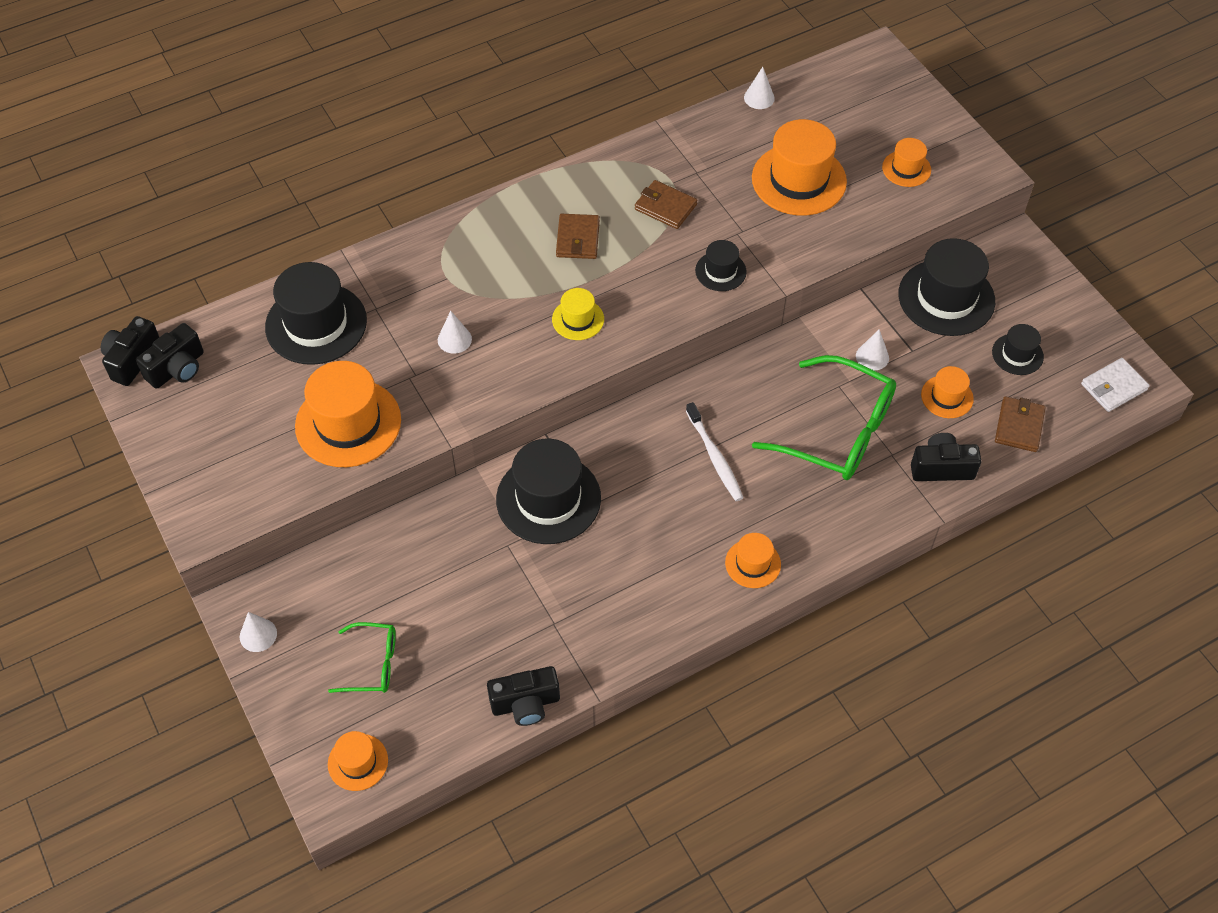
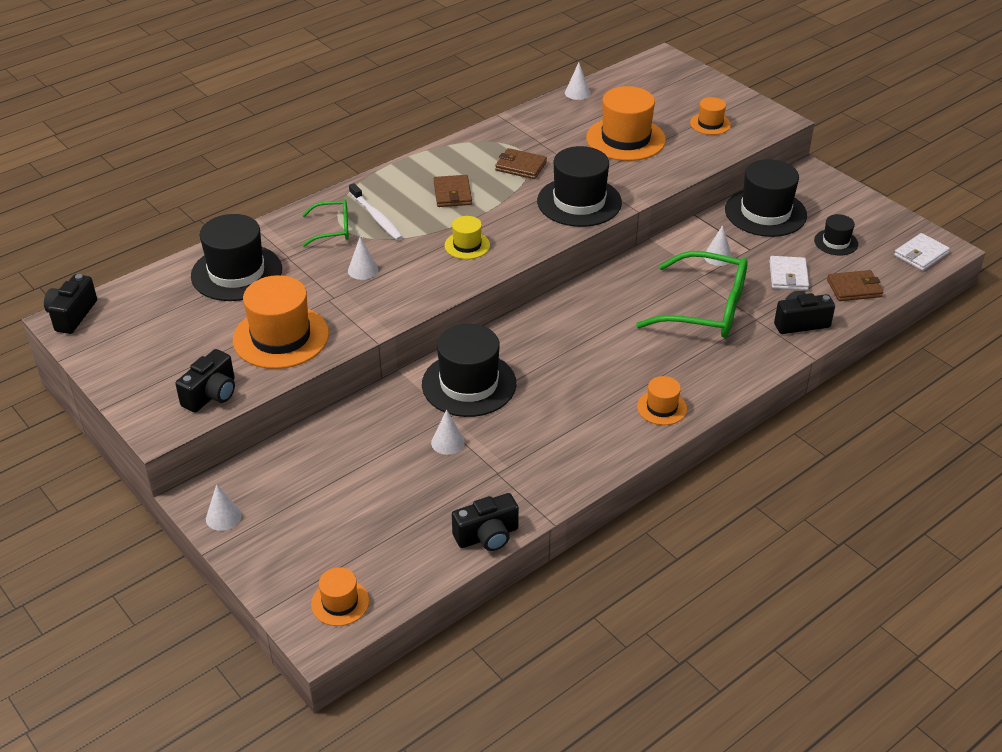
camera: 10 degrees left, 15 degrees down
black camera [136,323,204,389] -> black camera moved to [175,349,235,413]
green glasses [328,622,396,693] -> green glasses moved to [302,199,349,247]
white toothbrush [686,402,744,501] -> white toothbrush moved to [349,183,403,241]
black hat [695,240,747,291] -> black hat [537,146,622,227], size x1.93
orange hat [921,366,974,418] -> white wallet [769,256,809,291]
brown wallet [995,396,1046,452] -> brown wallet turned 75 degrees clockwise [827,270,883,301]
none -> white cone [431,410,465,455]

